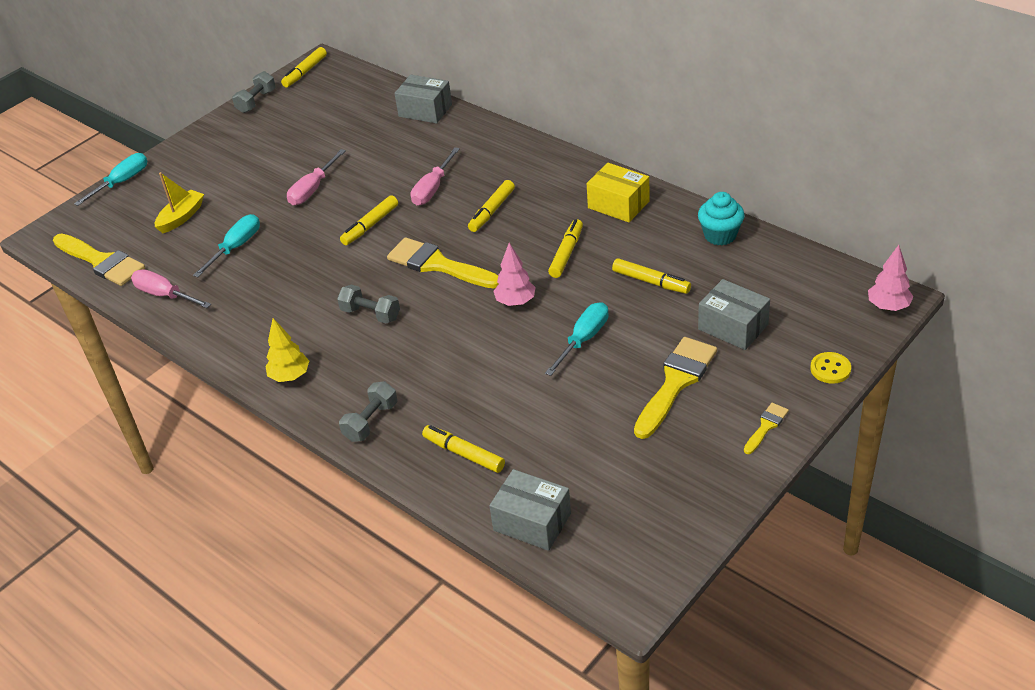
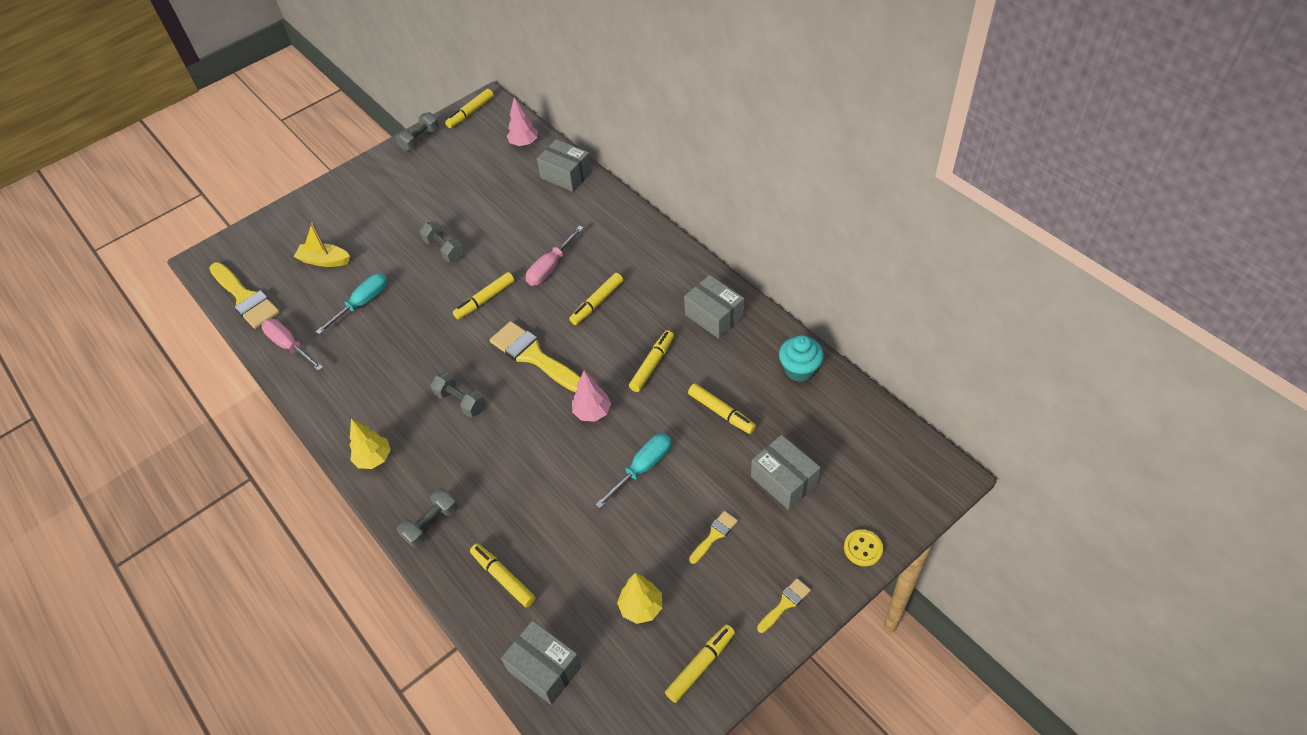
camera: 10 degrees right, 10 degrees up
turquoise screwdriver [74,153,147,206] -> none
yellow boat [155,172,204,233] -> yellow boat turned 120 degrees counterclockwise [294,222,350,267]
pink screwdriver [287,149,346,205] -> grey dumbbell [420,221,464,262]
yellow box [587,163,650,222] -> grey box [684,275,744,339]
yellow brush [634,337,717,439] -> yellow brush [689,511,738,564], size x0.49
pink tree [868,245,913,311] -> pink tree moved to [507,97,538,146]
none -> yellow tree [617,573,662,624]
none -> yellow marker [665,624,735,703]

